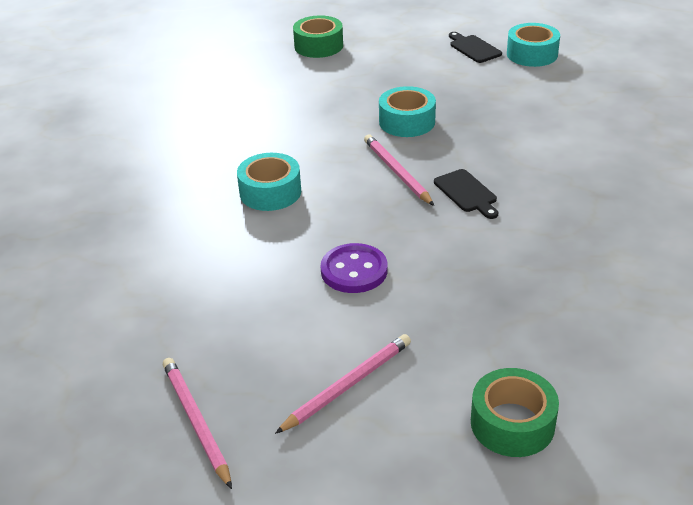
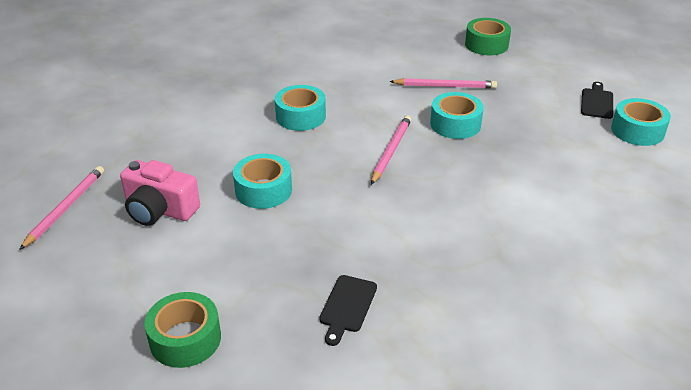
camera: 45 degrees right, 0 degrees up
pink pencil [275,334,411,434] -> pink pencil moved to [389,78,497,89]
purple button [321,243,388,293] -> turquoise tape [233,154,292,209]
black cutting board [434,169,498,219] -> black cutting board moved to [319,275,377,346]
none -> pink camera [120,160,200,226]

